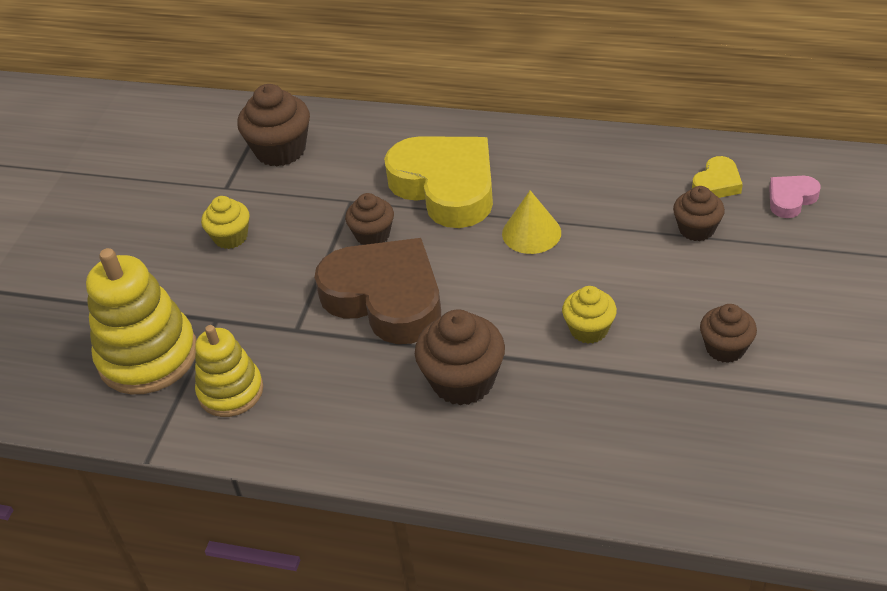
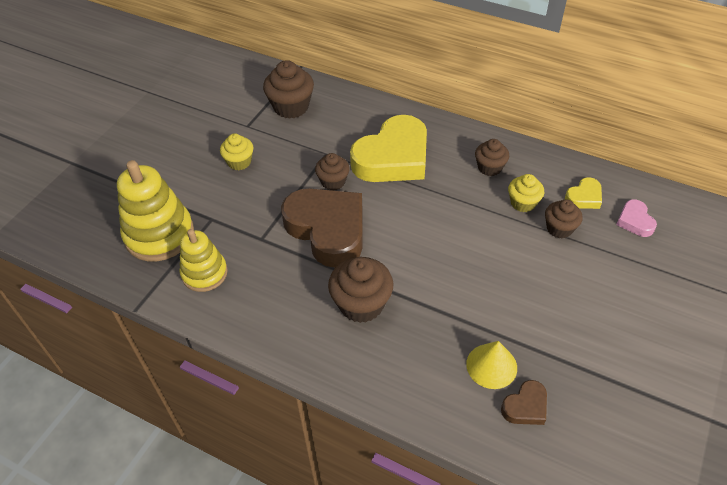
camera: 10 degrees right, 5 degrees up
yellow heart [384,136,493,228] -> yellow heart turned 75 degrees clockwise [350,115,427,182]
yellow cone [502,190,561,254] -> yellow cone moved to [466,341,517,389]
yellow cupcake [562,286,617,343] -> yellow cupcake moved to [508,174,544,212]
brown cupcake [700,304,757,363] -> brown cupcake moved to [475,139,509,176]
pink heart [769,176,821,218] -> pink heart turned 75 degrees counterclockwise [616,199,657,237]
none -> brown heart [501,380,547,425]

